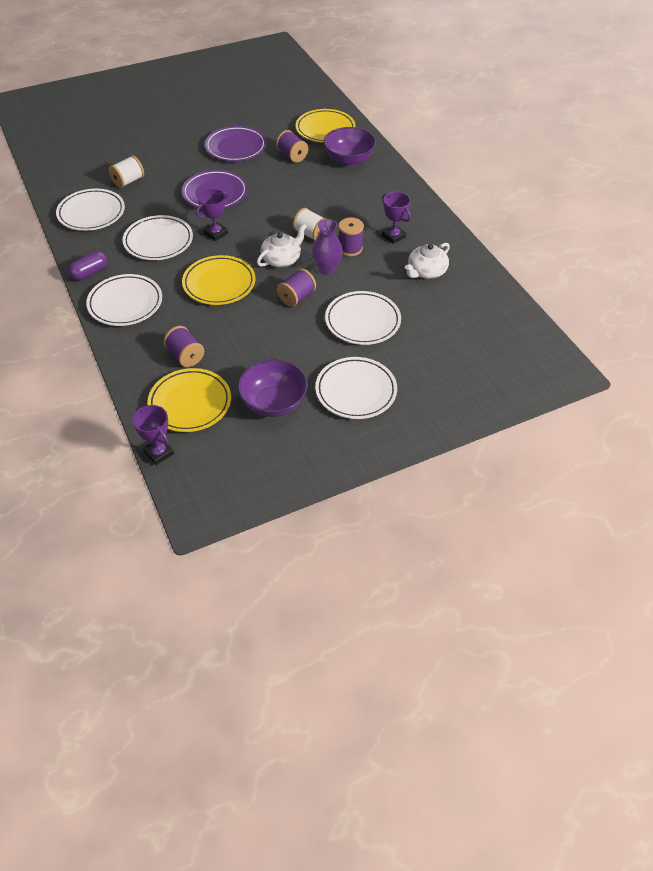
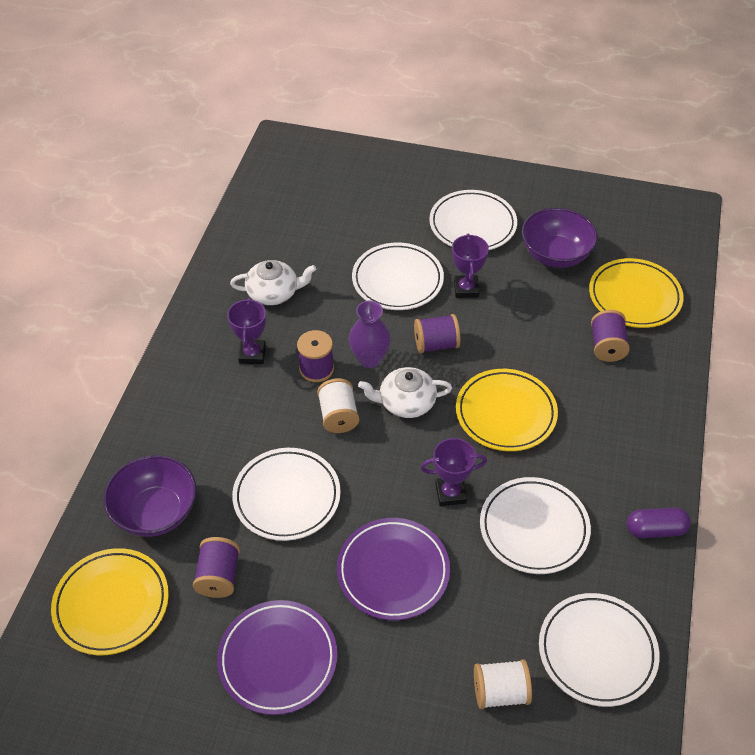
camera: 140 degrees left, 0 degrees up
white plate [86,274,162,326] -> white plate moved to [232,448,341,541]
purple trophy [132,405,174,465] -> purple trophy moved to [452,234,489,298]

